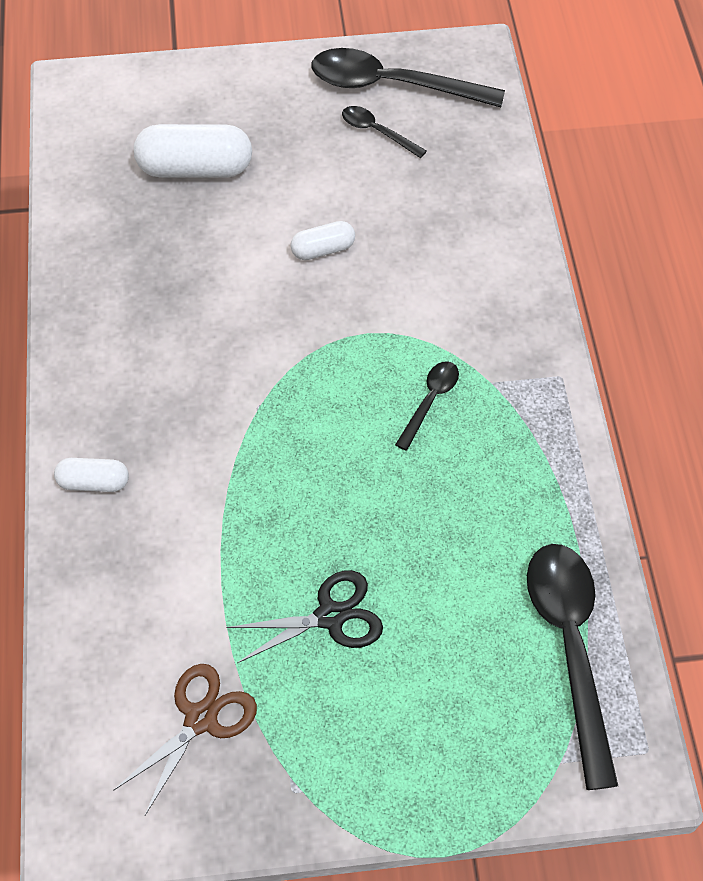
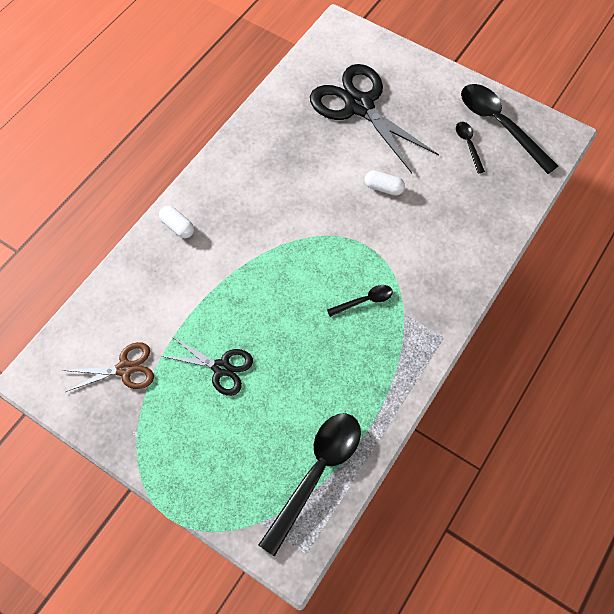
camera: 40 degrees right, 5 degrees up
white capsule [134,124,252,178] -> black scissors [310,64,439,173]

